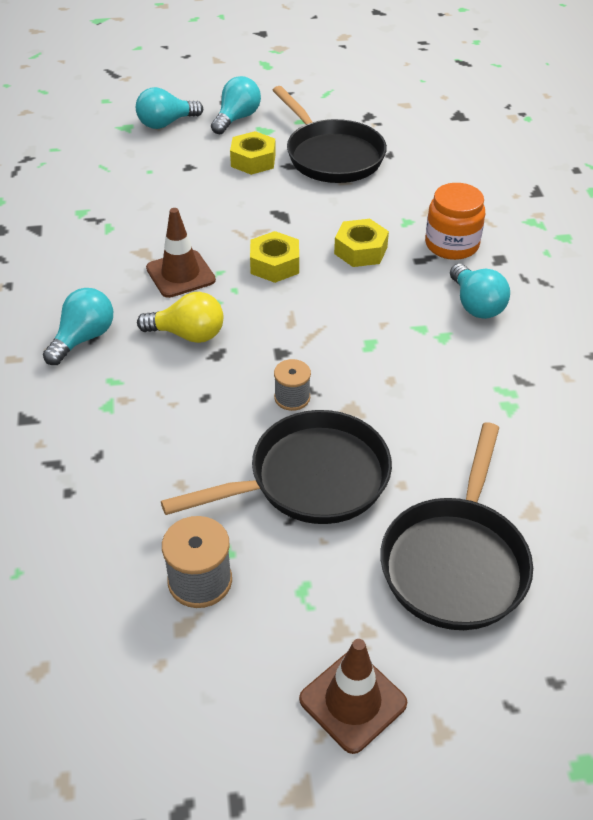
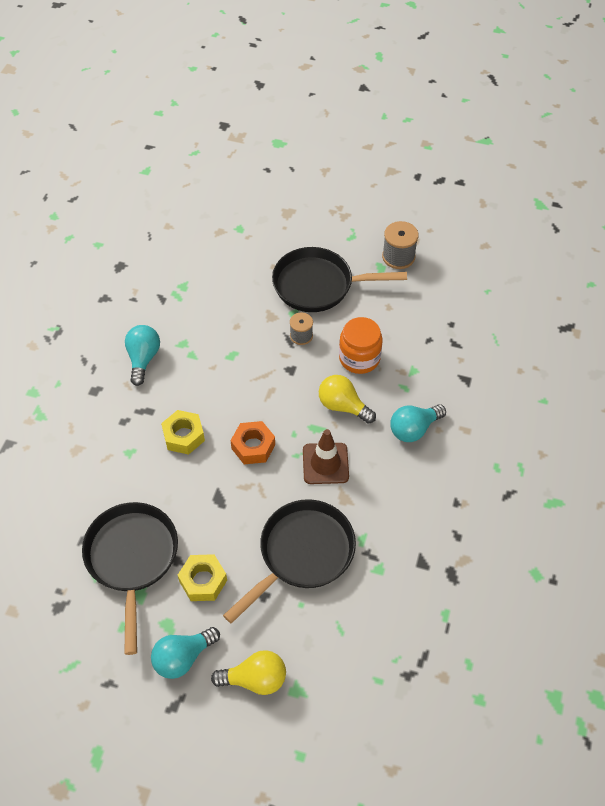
camera: 155 degrees left, 10 degrees up
turquoise light bulb [136,87,203,129] -> yellow light bulb [211,650,286,695]
yellow nut [250,231,299,283] -> orange nut [230,421,275,464]
brown traffic cone [299,639,407,754] -> none
black pan [380,422,533,630] -> black pan moved to [223,499,356,624]
orange jar [425,183,485,260] -> orange jar moved to [339,317,383,374]

